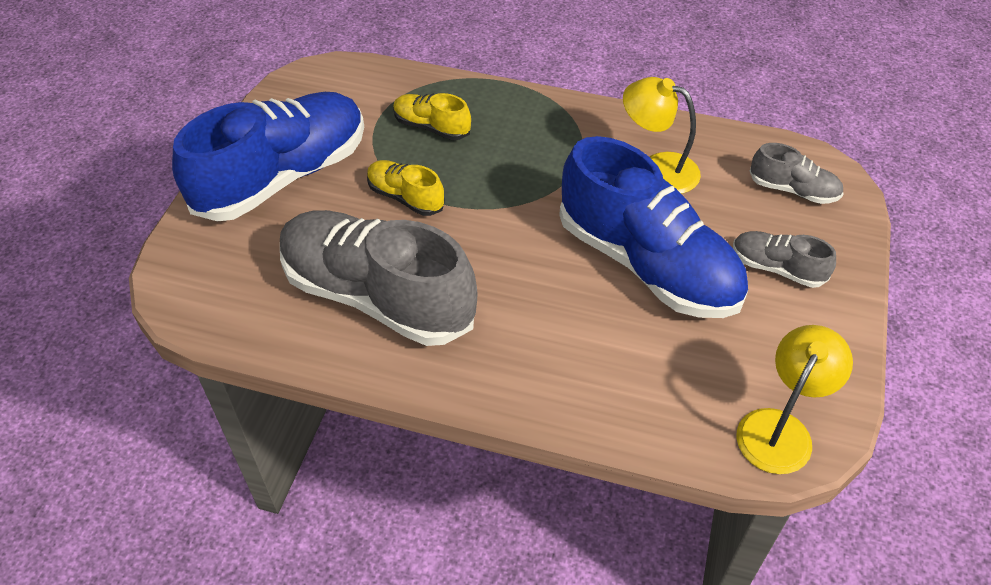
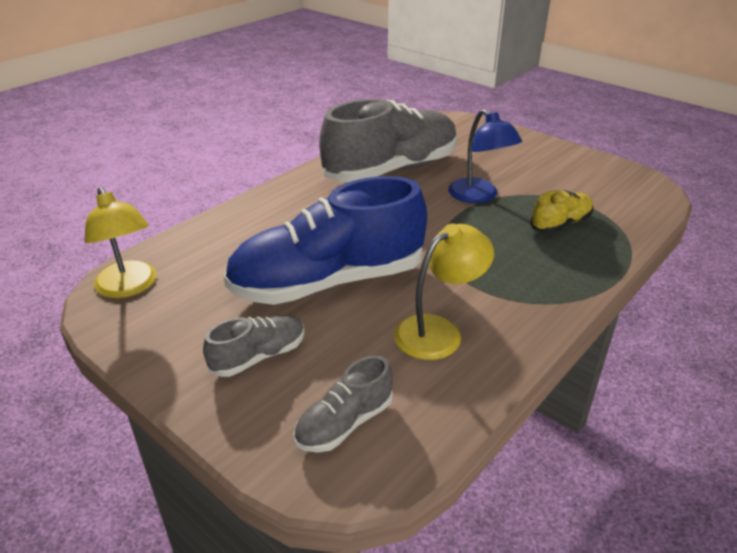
camera: 115 degrees right, 15 degrees down
blue shoe [172,92,364,221] -> none
yellow shoe [367,160,445,216] -> blue lamp [448,109,522,203]

